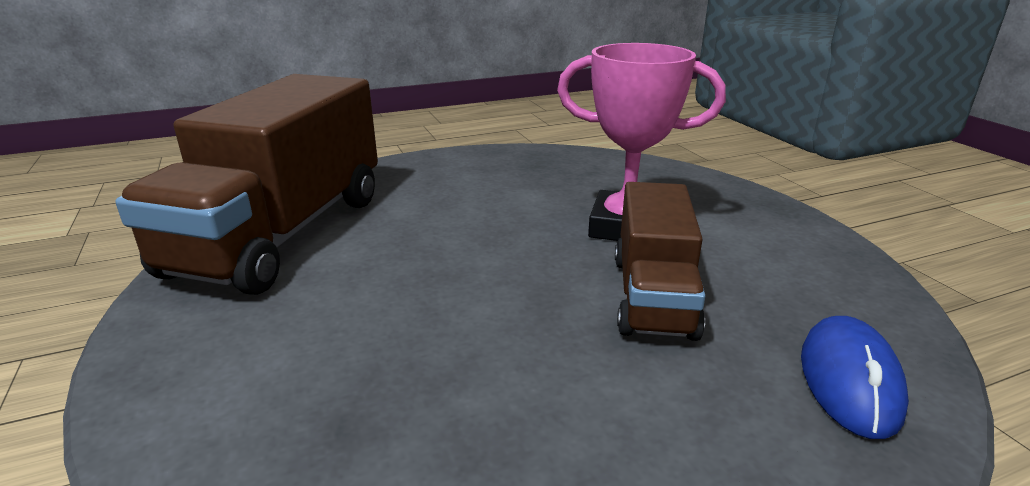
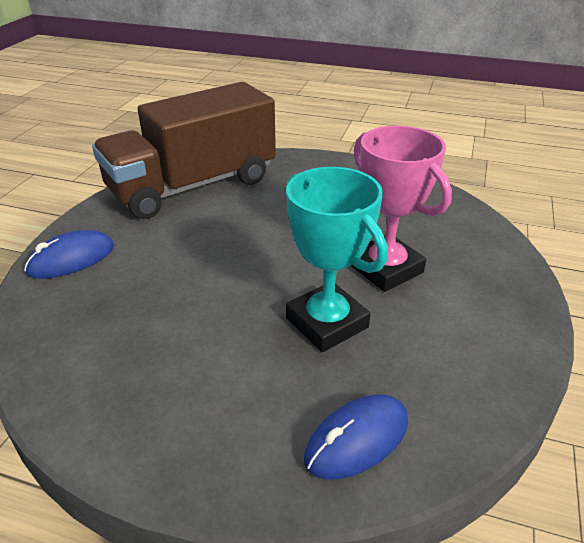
camera: 40 degrees right, 10 degrees up
brown truck [615,182,705,341] -> turquoise trophy [286,167,388,352]
none -> blue mouse [24,230,114,279]

